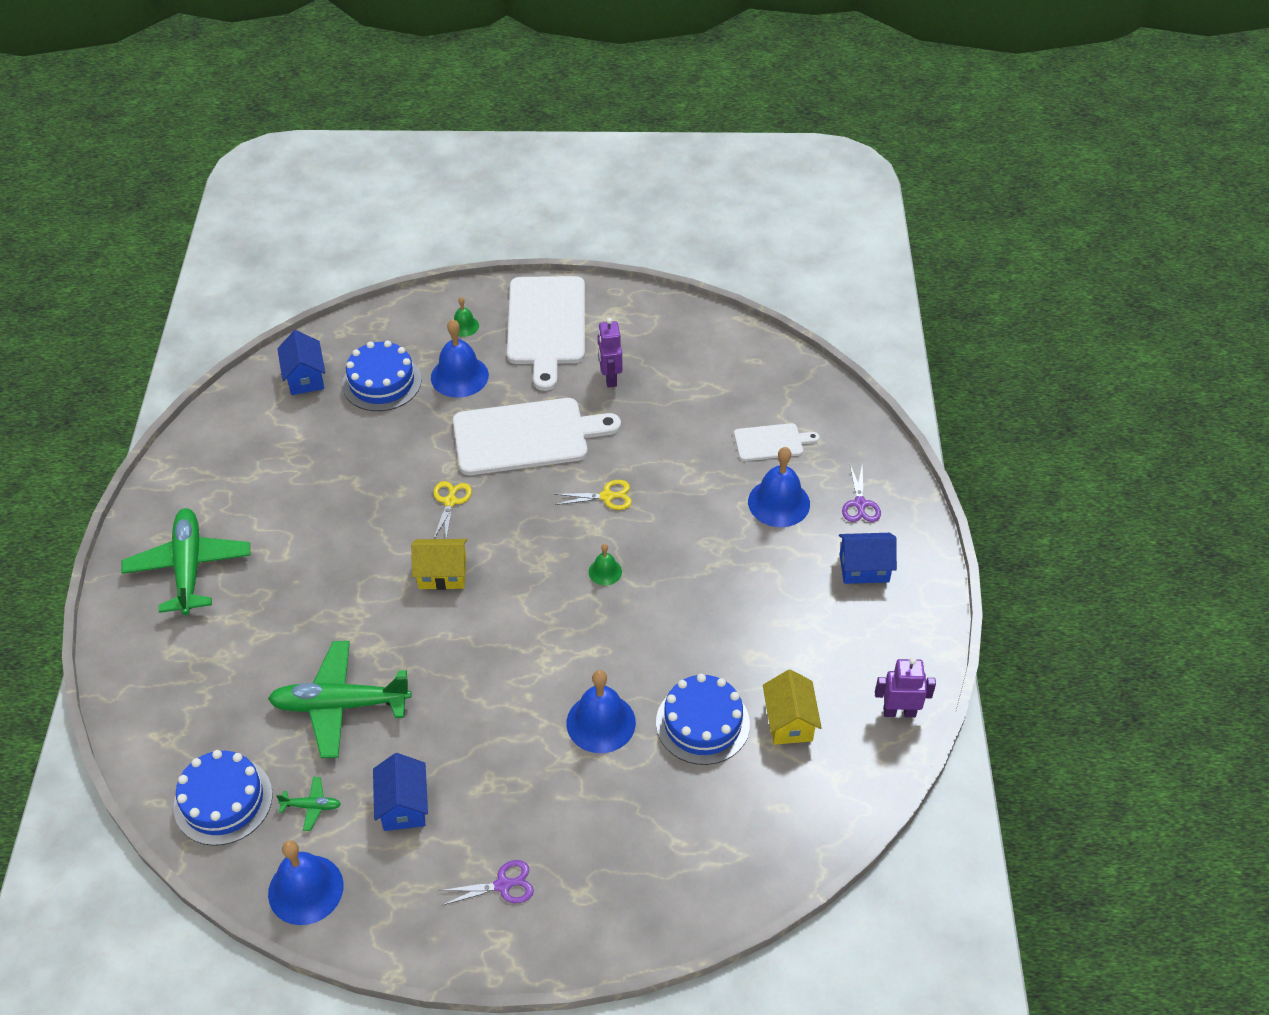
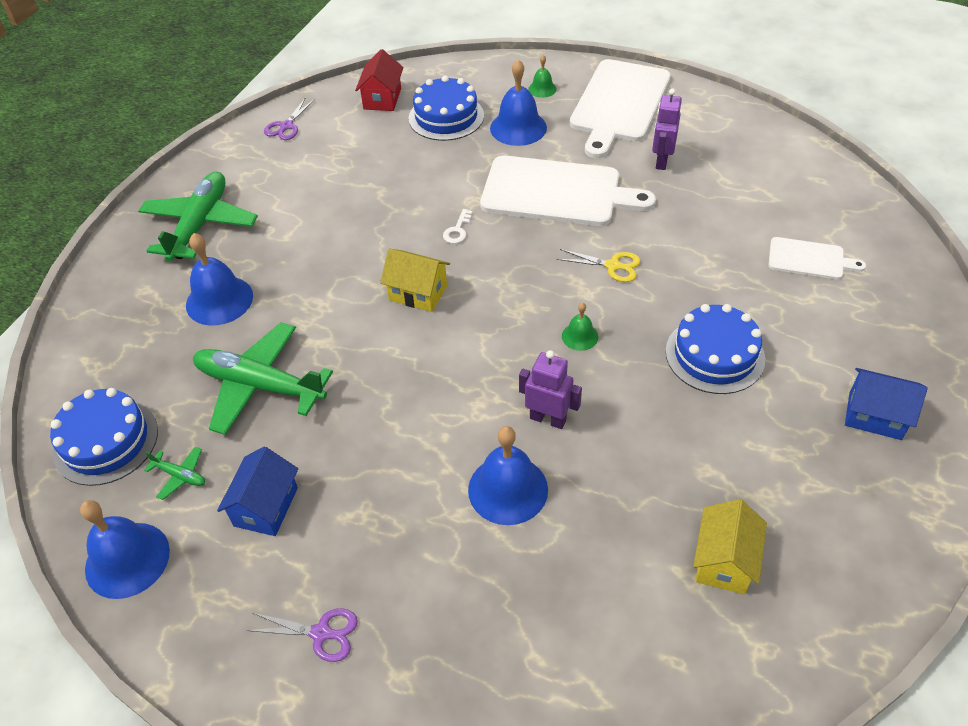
camera: 25 degrees right, 0 degrees up
blue house [277,330,325,395] -> red house [355,49,403,111]
yellow scissors [433,481,472,539] -> white key [443,209,473,244]
blue cake [656,674,750,765] -> blue cake moved to [666,304,765,394]
blue bell [748,447,810,527] -> blue bell moved to [186,233,253,326]
purple scissors [842,463,881,522] -> purple scissors moved to [264,98,315,140]
purple robot [875,657,936,717] -> purple robot moved to [519,350,582,429]

